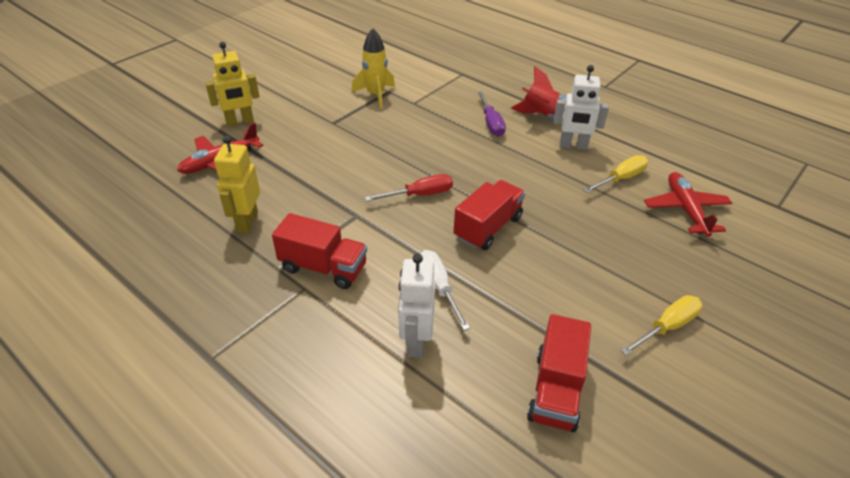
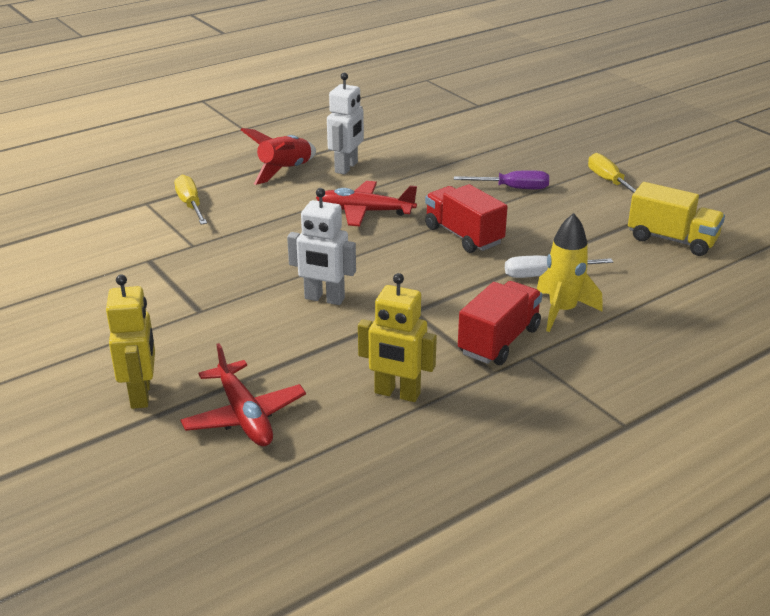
camera: 75 degrees left, 10 degrees down
yellow rocket [352,28,395,109] -> yellow rocket moved to [537,213,603,332]
red screwdriver [365,174,453,201] -> none
white robot [398,254,435,358] -> white robot moved to [287,188,356,305]
purple screwdriver [477,91,506,137] -> purple screwdriver moved to [454,170,549,189]
red truck [527,314,591,432] -> yellow truck [628,182,725,256]
yellow screwdriver [584,155,648,193] -> yellow screwdriver moved to [174,175,207,225]
red plane [644,172,732,237] -> red plane moved to [316,181,417,226]

